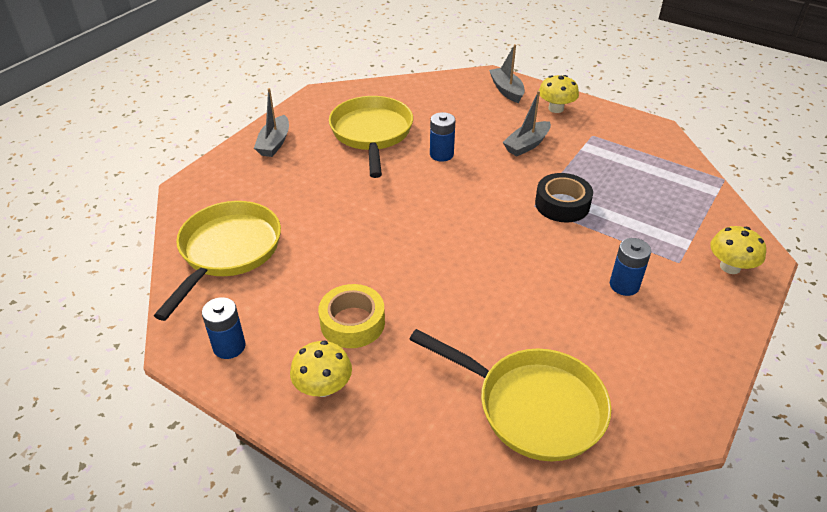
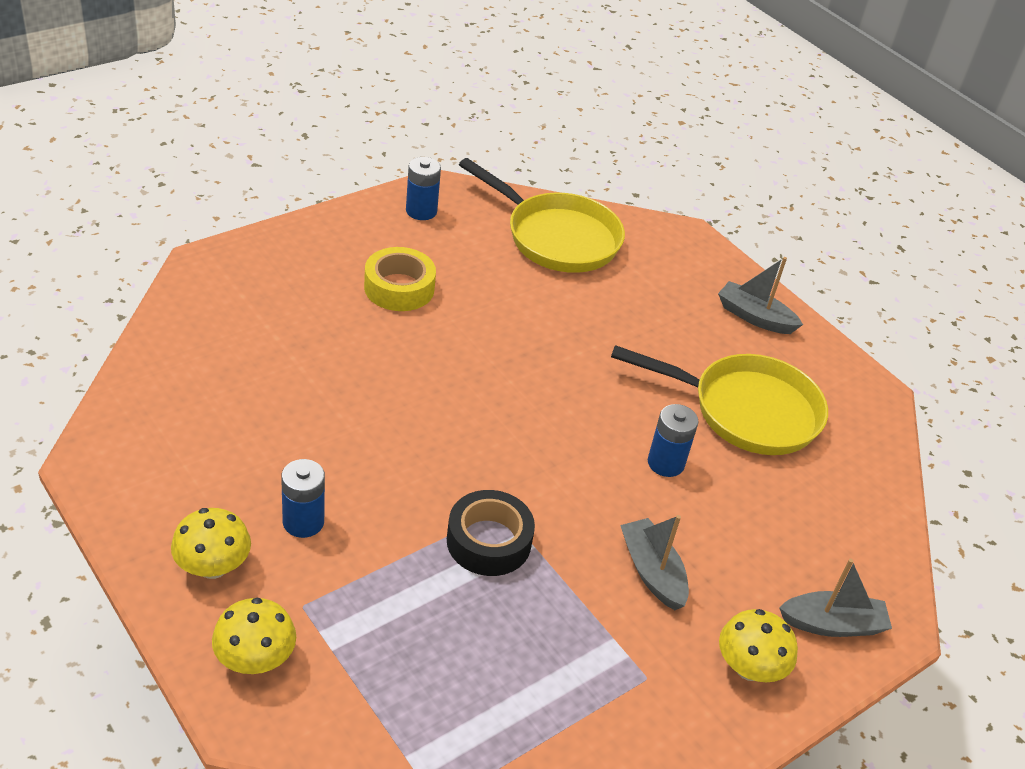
camera: 105 degrees right, 0 degrees up
yellow mushroom [290,341,352,397] -> yellow mushroom moved to [171,508,251,579]
yellow pan [409,329,611,461] -> none

